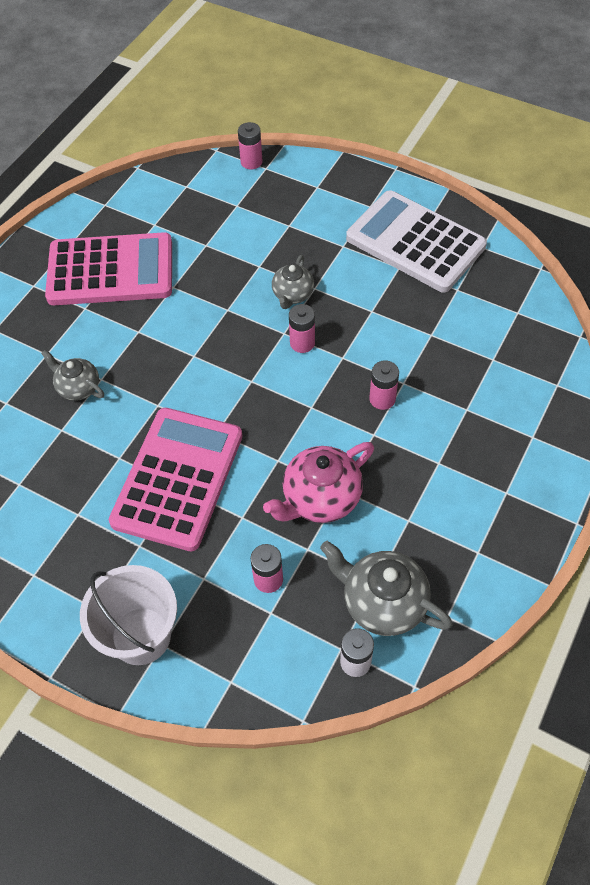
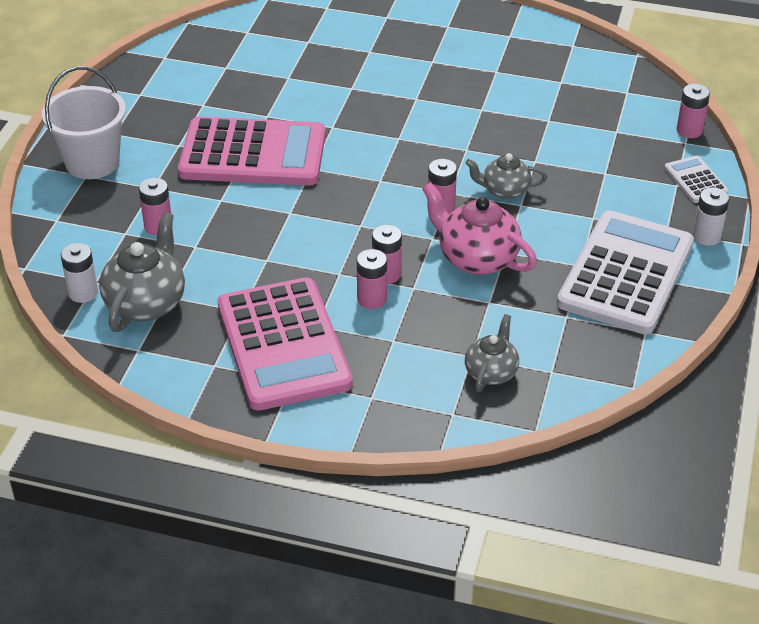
camera: 75 degrees right, 15 degrees down
grey teapot [41,350,104,401] -> grey teapot moved to [465,314,519,392]
pink calculator [45,232,172,305] -> pink calculator moved to [218,277,353,411]
pink teapot [263,442,374,523] -> pink teapot moved to [422,183,537,275]
none -> pink battery [357,249,387,309]
none -> white calculator [664,156,729,203]
none -> white battery [693,187,730,246]

